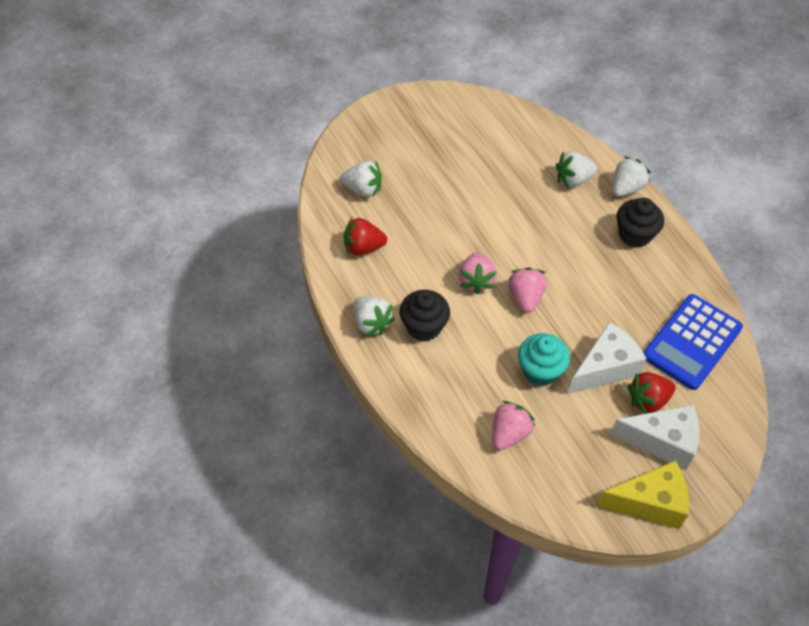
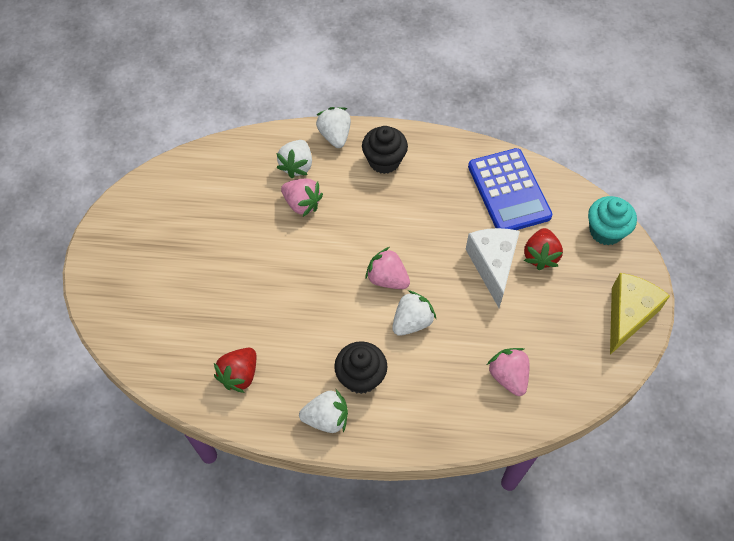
camera: 55 degrees left, 5 degrees up
white strawberry [340,160,382,197] -> white strawberry moved to [392,290,436,336]
pink strawberry [459,252,497,294] -> pink strawberry moved to [281,179,323,217]
turquoise cupcake [518,333,570,386] -> turquoise cupcake moved to [588,196,637,245]
white cheese [610,404,699,470] -> none

